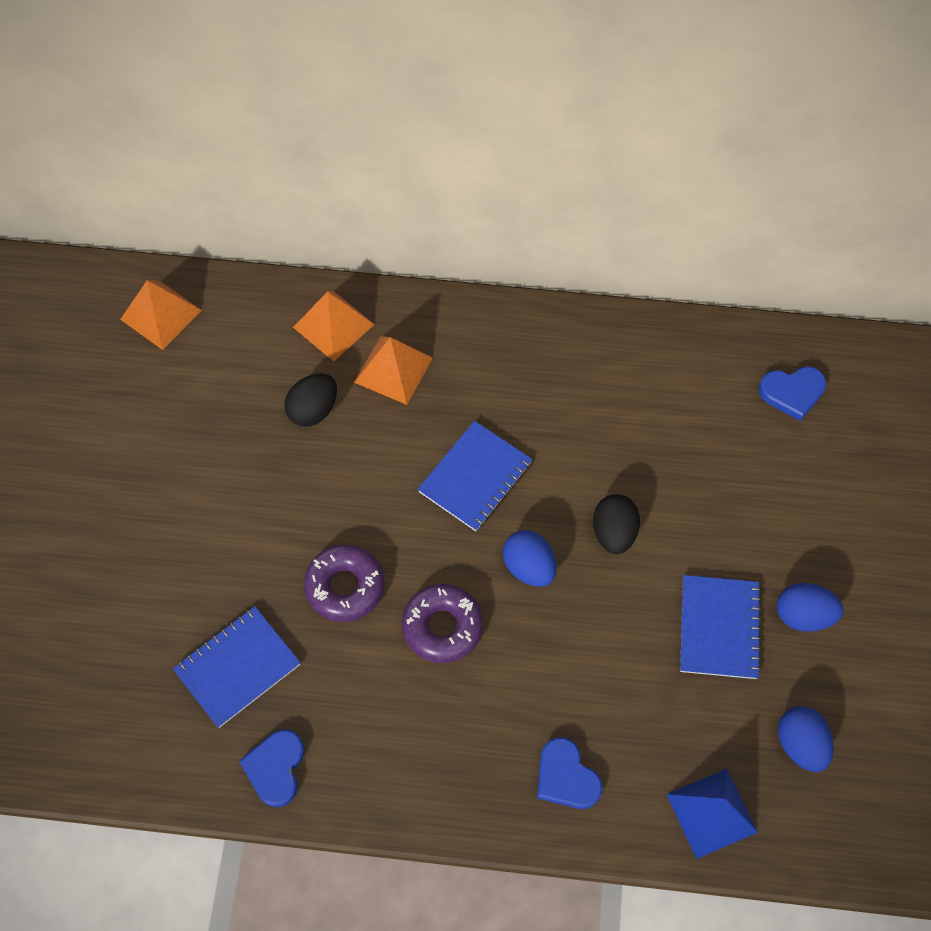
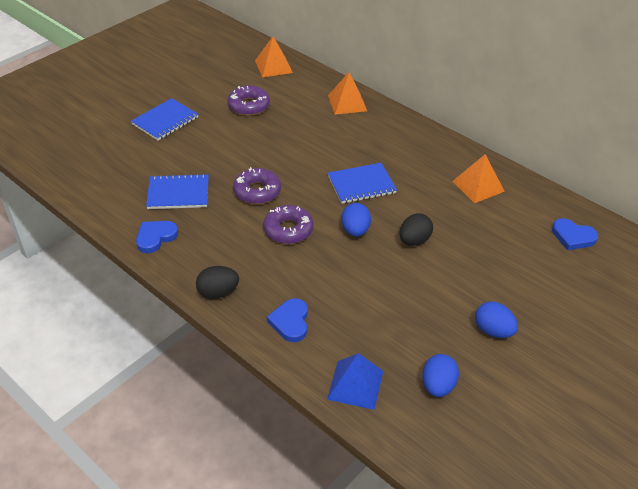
camera: 35 degrees right, 20 degrees down
black egg [284,373,337,427] -> black egg moved to [196,266,239,299]
orange pyramid [354,336,433,405] -> orange pyramid moved to [452,154,505,203]
blue notebook [680,575,761,679] -> blue notebook moved to [131,98,199,141]
none -> purple donut [227,85,270,116]

